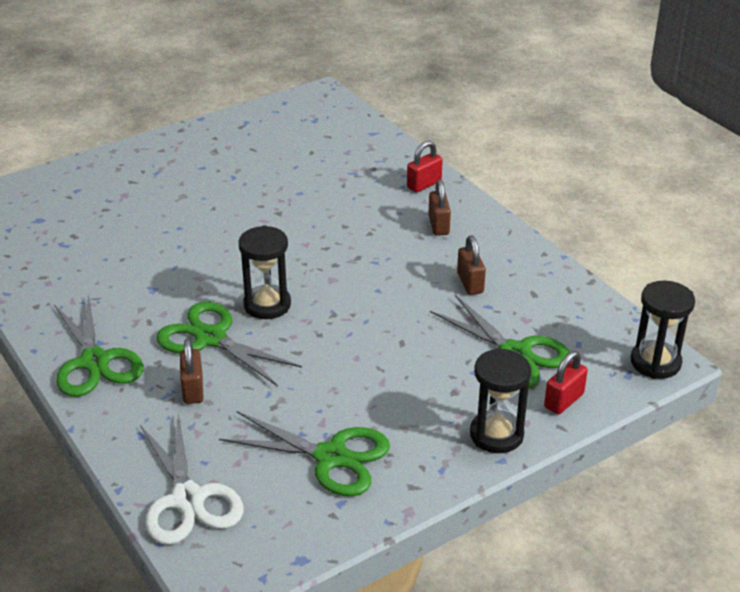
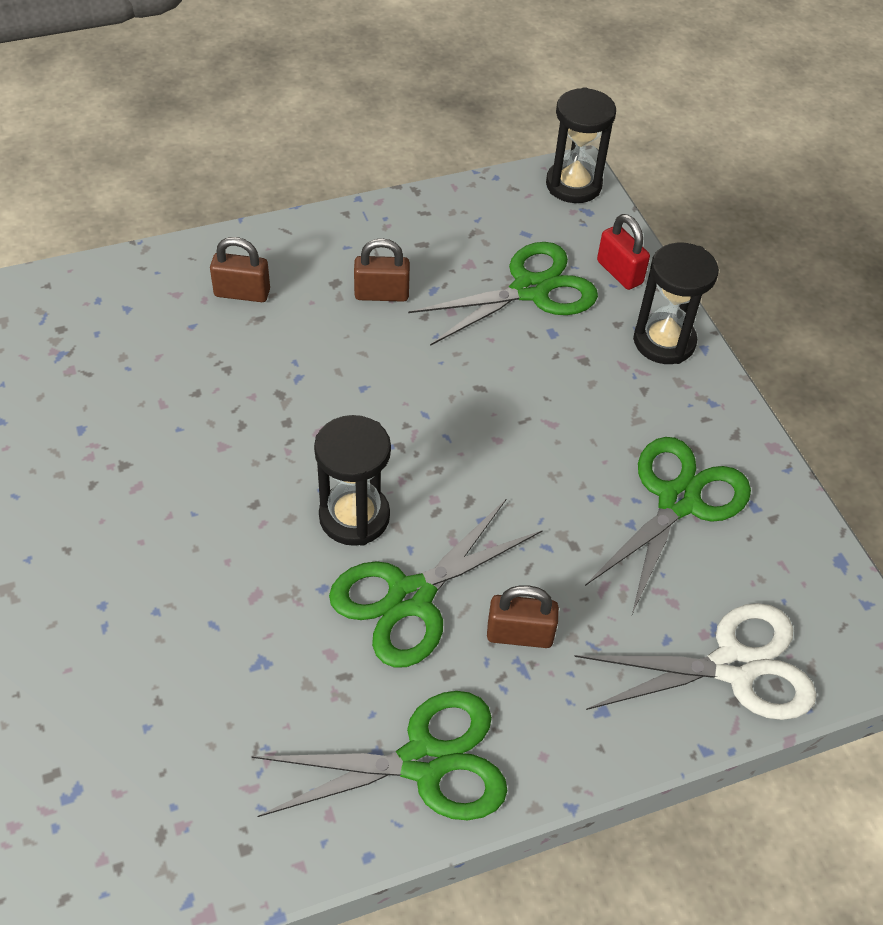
camera: 80 degrees left, 15 degrees up
red padlock [407,141,443,193] -> none

